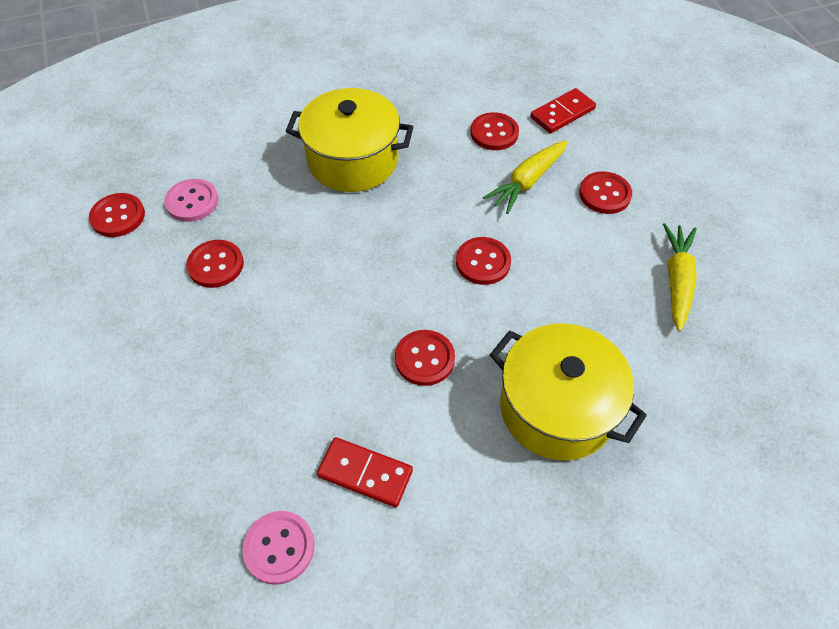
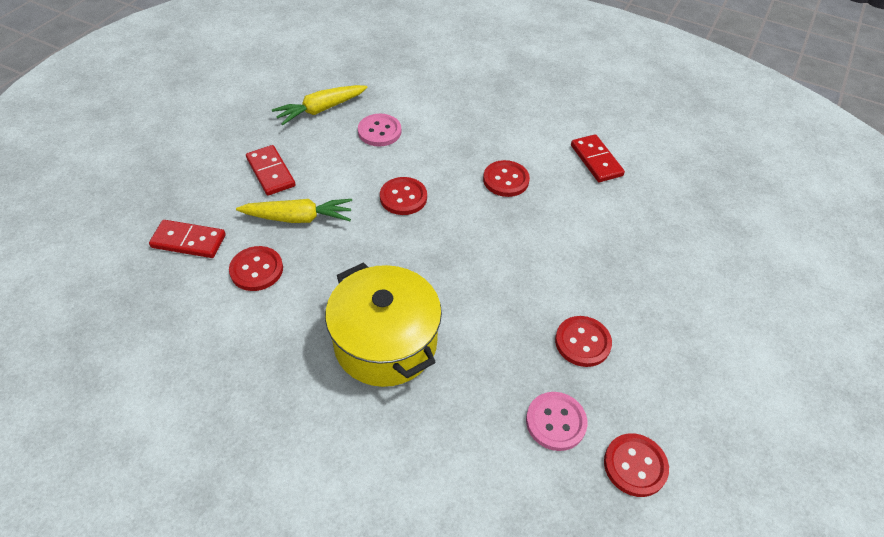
camera: 135 degrees left, 5 degrees down
pink button [242,511,314,585] -> pink button moved to [358,114,401,146]
yellow pot [490,323,647,460] -> none
red button [579,171,632,214] -> red domino [246,145,296,196]

